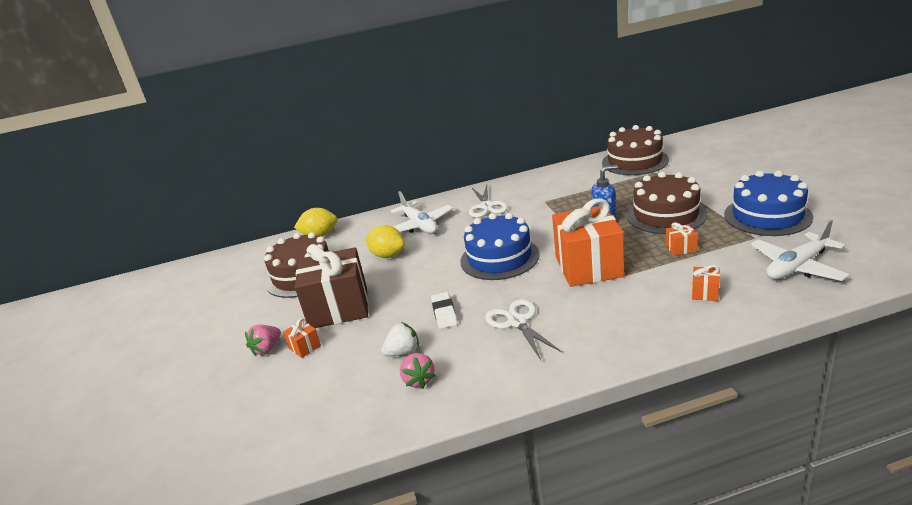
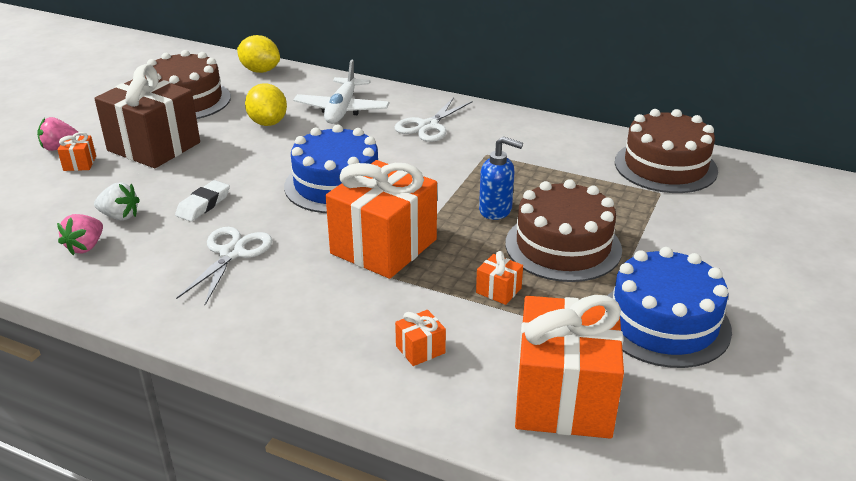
camera: 35 degrees right, 5 degrees up
white plane [750,219,850,281] -> orange gift [515,295,624,439]

